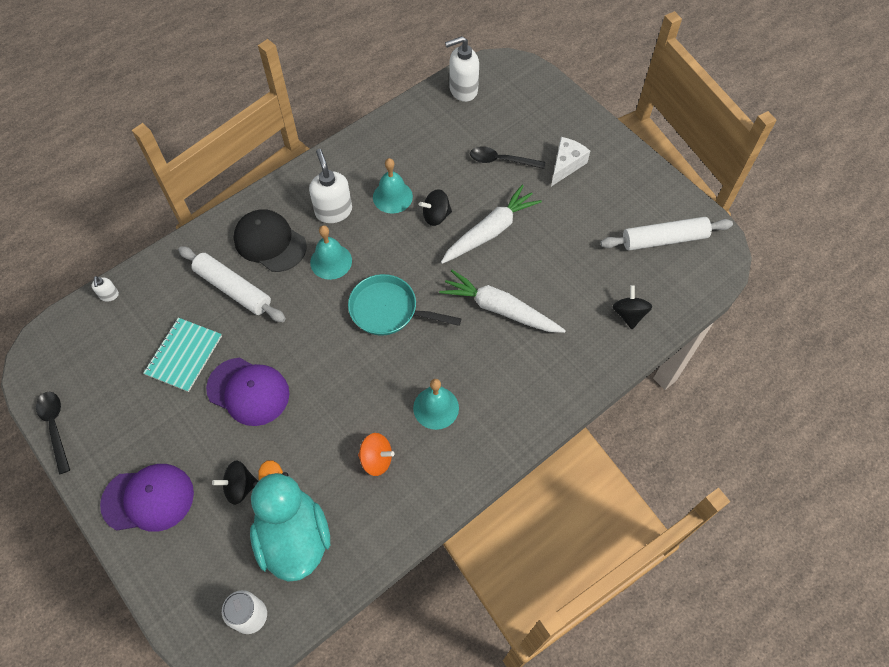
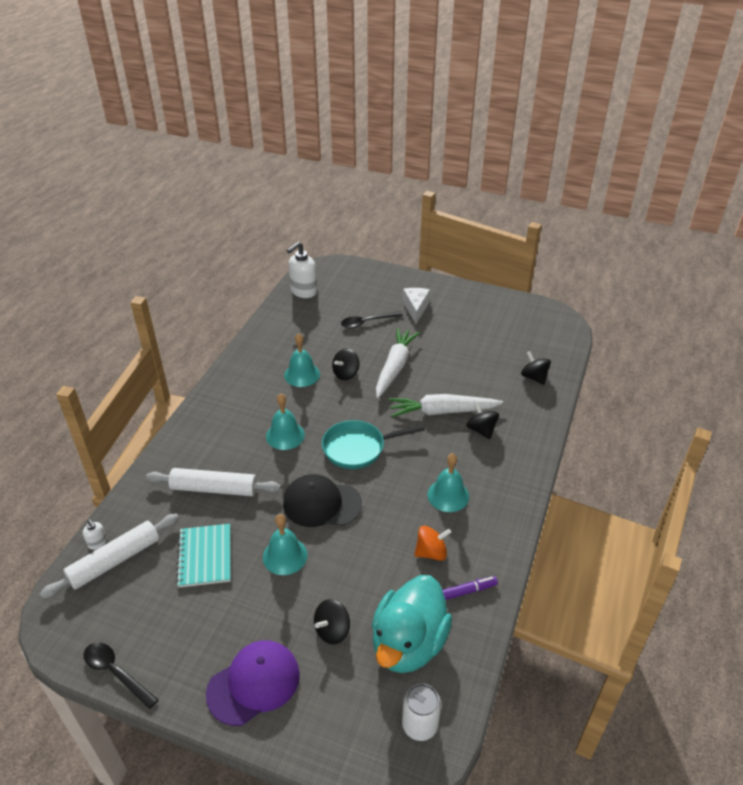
camera: 30 degrees left, 20 degrees down
purple cap [206,358,289,426] -> turquoise bell [263,514,308,575]
black cap [234,209,307,272] -> black cap moved to [283,474,362,527]
turquoise duck [250,460,330,582] -> turquoise duck turned 105 degrees counterclockwise [372,575,452,673]
white soap dispenser [309,149,352,223] -> none
white rolling pin [600,217,733,251] -> white rolling pin moved to [40,514,179,599]
none -> purple marker [442,576,498,600]
none -> black spinning top [466,402,499,439]

